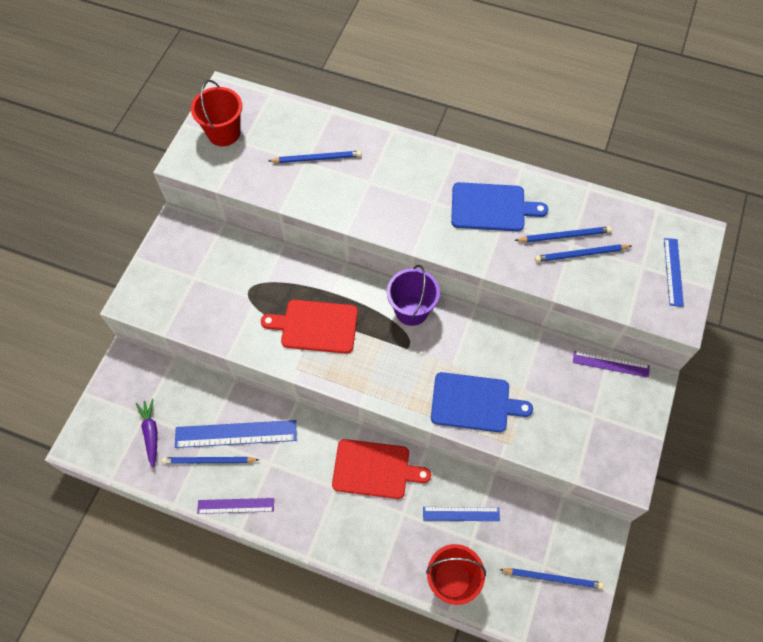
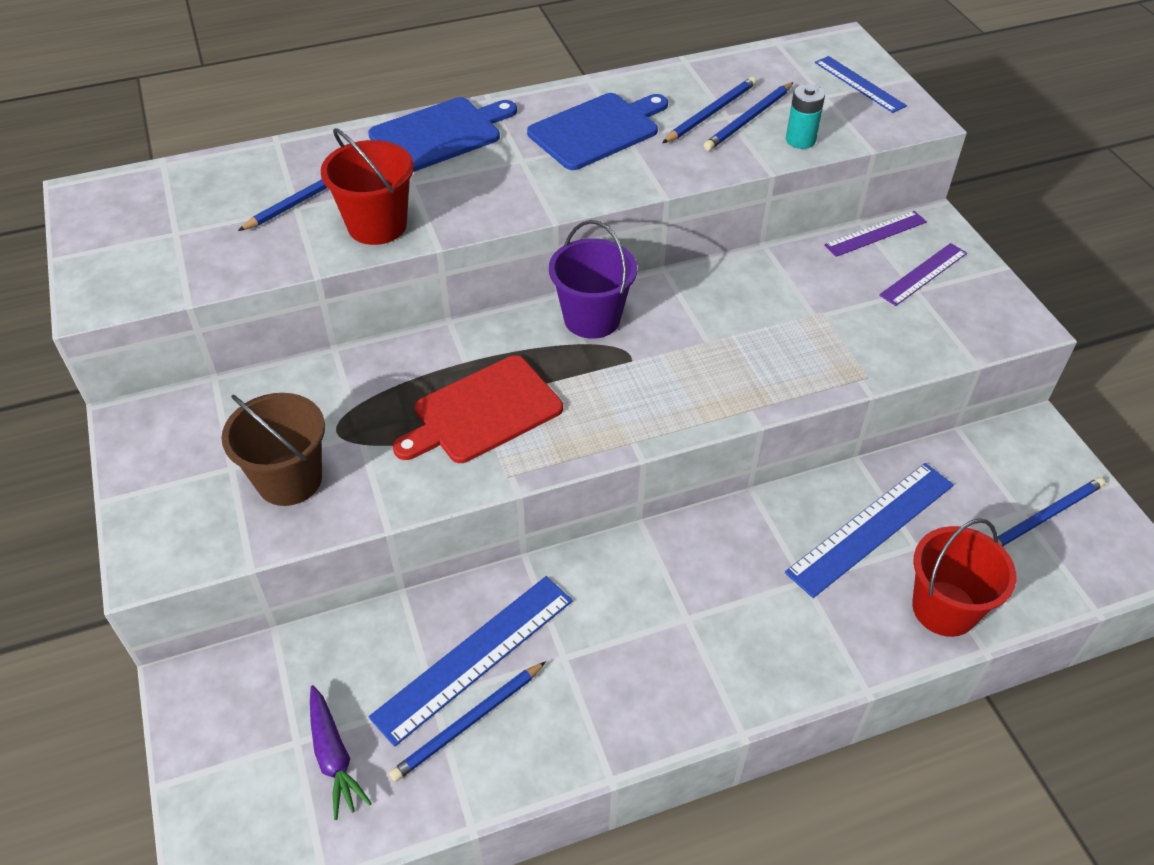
camera: 40 degrees left, 15 degrees down
purple carrot [136,399,158,468] -> purple carrot turned 150 degrees counterclockwise [310,685,372,820]
red bucket [191,80,242,146] -> red bucket moved to [321,128,414,245]
purple ruler [197,498,274,514] -> purple ruler moved to [879,243,967,306]
red cutting board [332,439,431,499] -> none
blue ruler [423,507,500,521] -> blue ruler [785,463,954,598], size x1.65
blue cutting board [431,372,533,432] -> blue cutting board moved to [368,97,517,172]
none -> brown bucket [221,393,325,506]
none -> turquoise battery [786,84,825,149]

